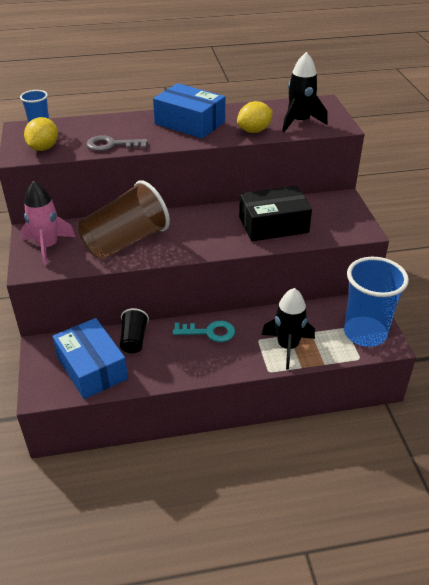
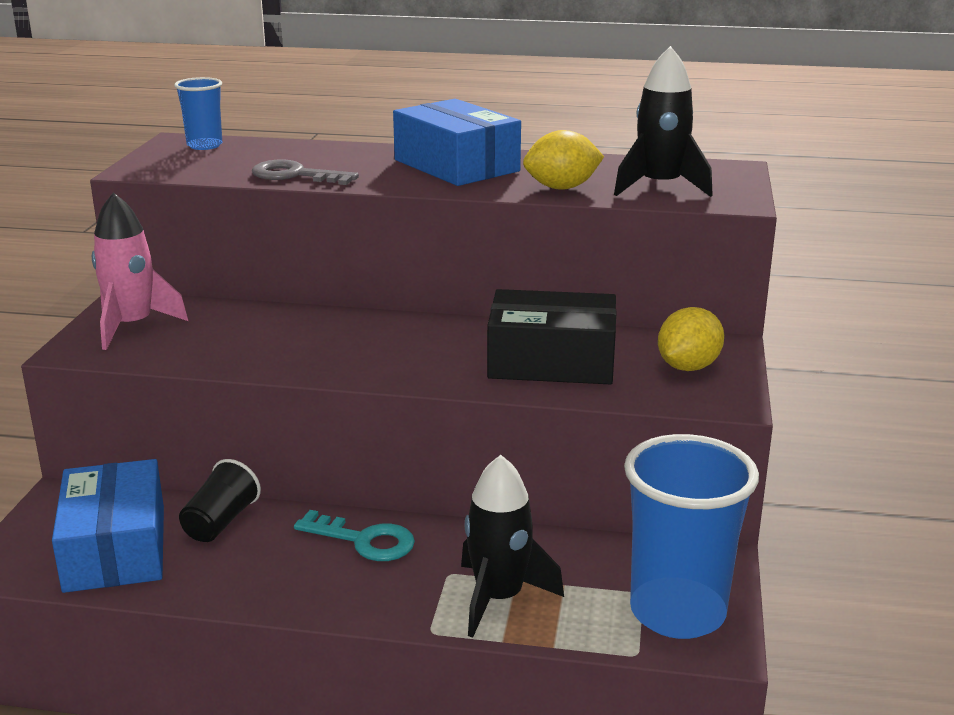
camera: 20 degrees right, 15 degrees down
yellow lemon [24,117,58,151] -> yellow lemon moved to [658,307,724,371]
brown cup [78,180,170,259] -> none

